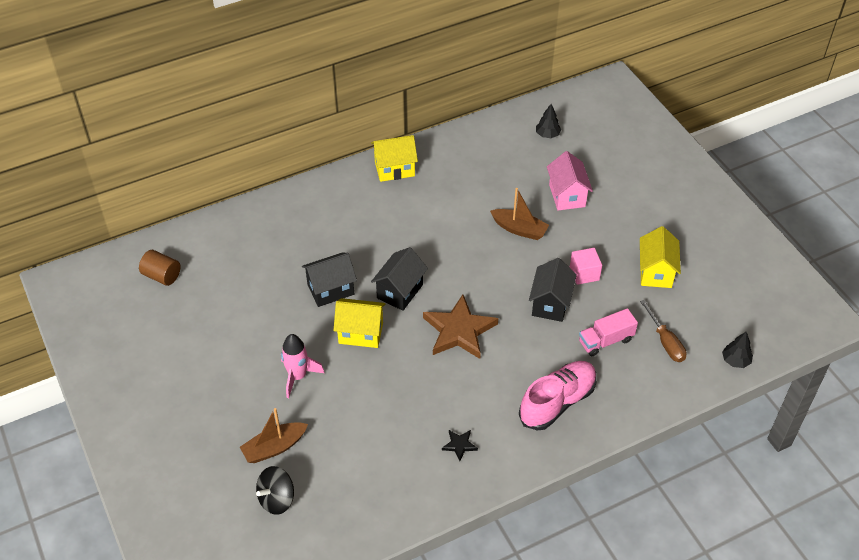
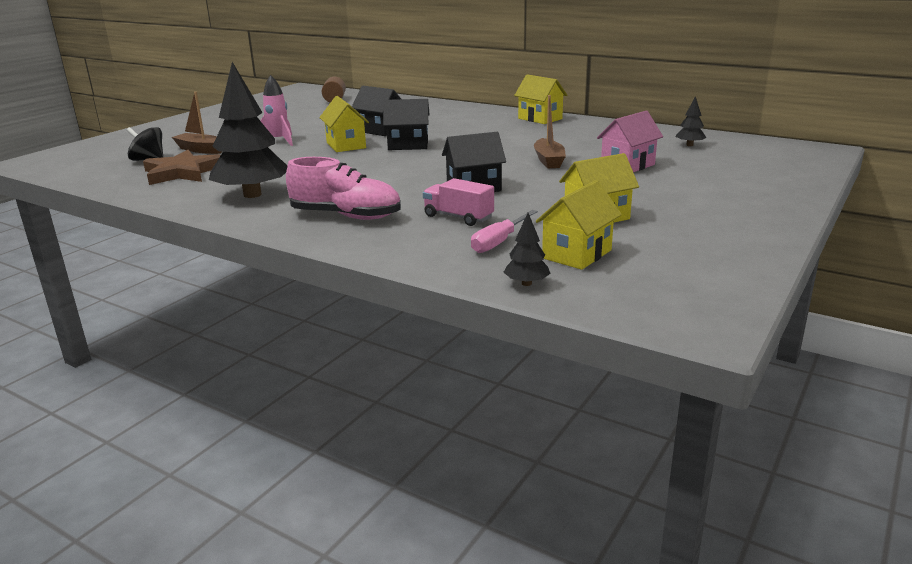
camera: 60 degrees right, 25 degrees down
brown star [423,295,498,359] -> brown star moved to [143,150,221,185]
black star [442,430,478,461] -> black tree [209,62,287,198]
pink cube [570,248,602,285] -> none
brown screwdriver [640,300,687,362] -> pink screwdriver [471,210,538,253]
none -> yellow house [536,180,622,270]

